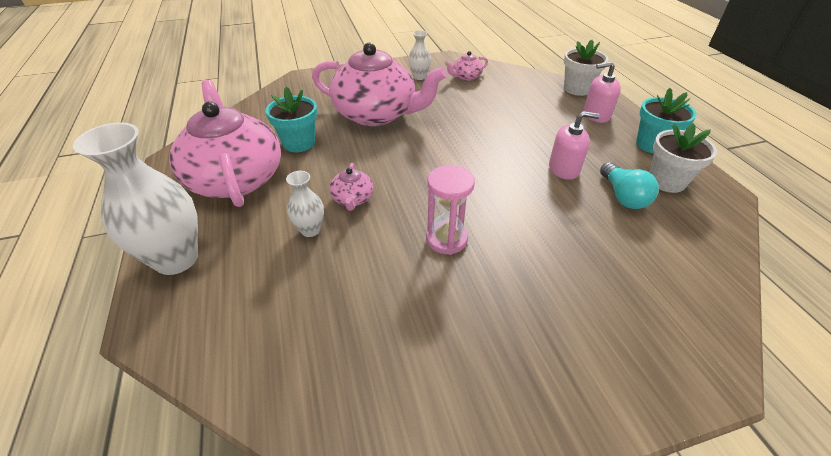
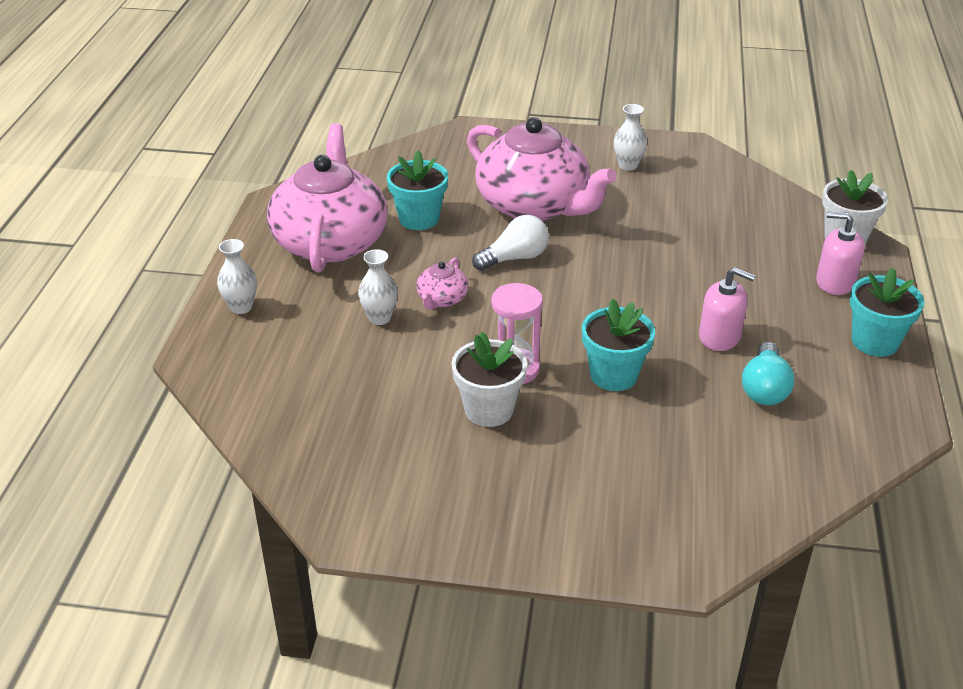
camera: 25 degrees right, 5 degrees down
white vase [73,122,198,275] -> white vase [217,239,257,314], size x0.50
pink teapot [445,51,488,81] -> none
white flower pot [650,123,717,193] -> white flower pot moved to [451,332,527,427]
none -> white light bulb [472,215,549,271]
none -> turquoise flower pot [582,299,655,391]

